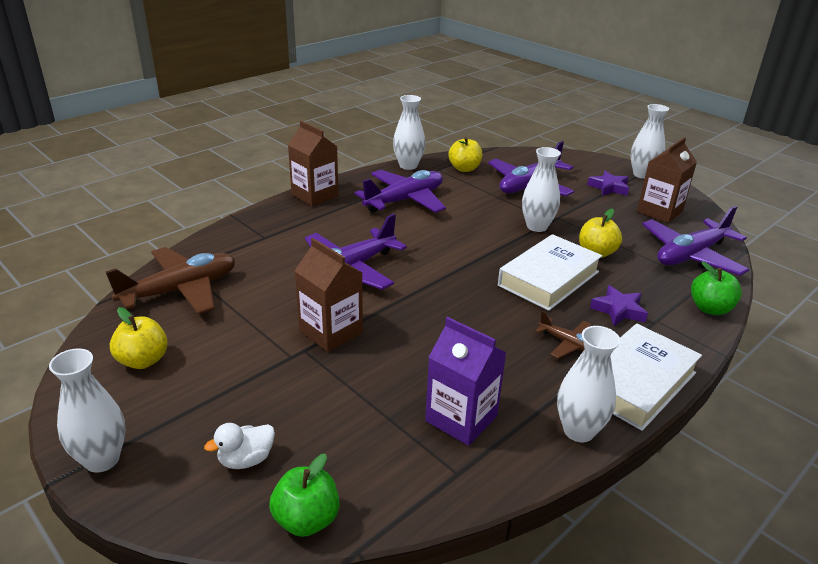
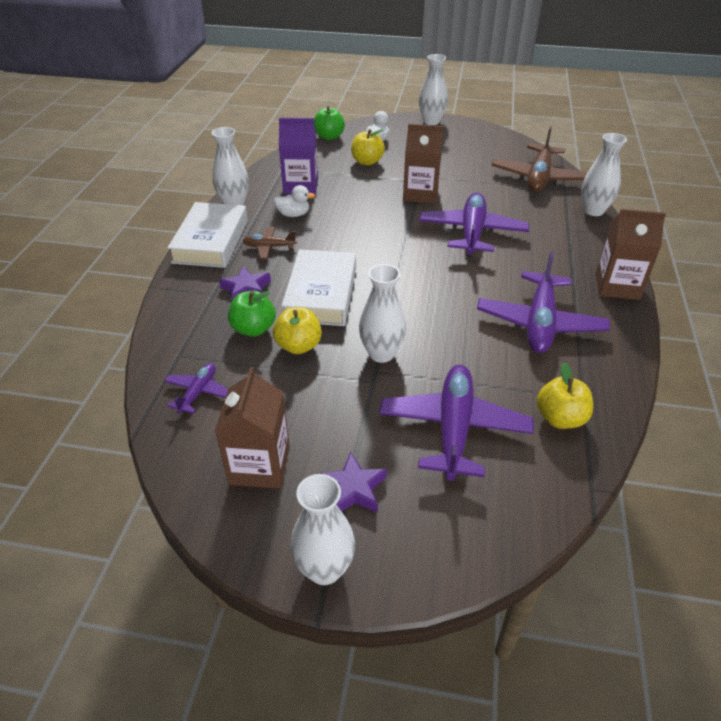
camera: 145 degrees right, 10 degrees up
yellow apple [110,307,168,369] -> yellow apple moved to [351,129,385,165]
white vase [393,95,425,170] -> white vase moved to [581,133,627,216]
purple plane [642,206,749,276] -> purple plane [164,363,228,414], size x0.50
green apple [691,261,742,315] -> green apple moved to [228,291,276,337]
none -> white duck [273,185,315,217]

